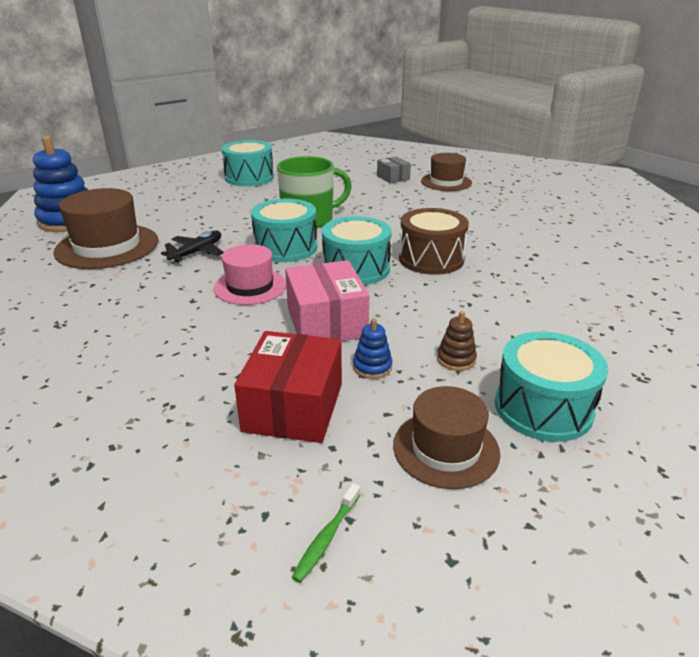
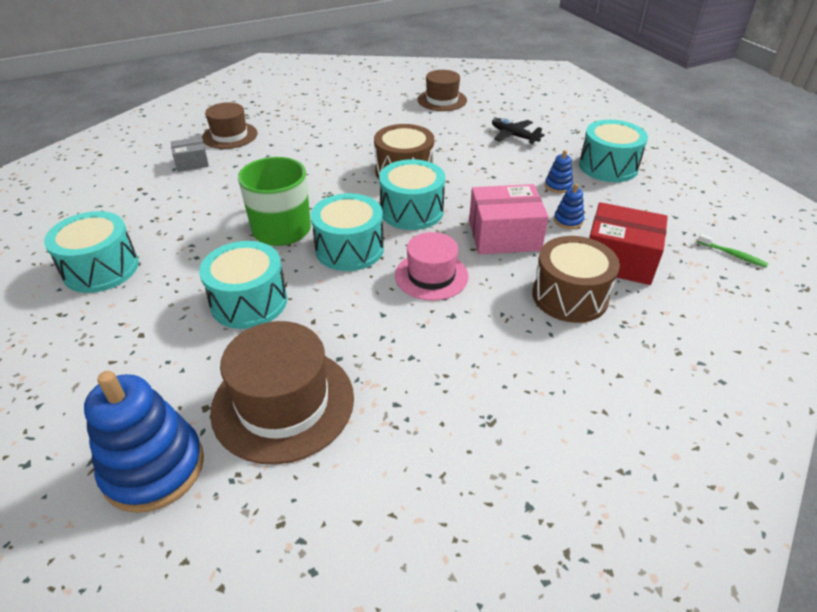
camera: 80 degrees left, 10 degrees up
black plane [161,231,224,263] -> black plane moved to [492,118,545,144]
brown hat [393,386,500,489] -> brown hat moved to [417,70,467,111]
brown stacking toy [437,311,477,371] -> blue stacking toy [545,150,573,193]
none -> turquoise drum [199,241,287,329]
none -> brown drum [532,236,620,323]

